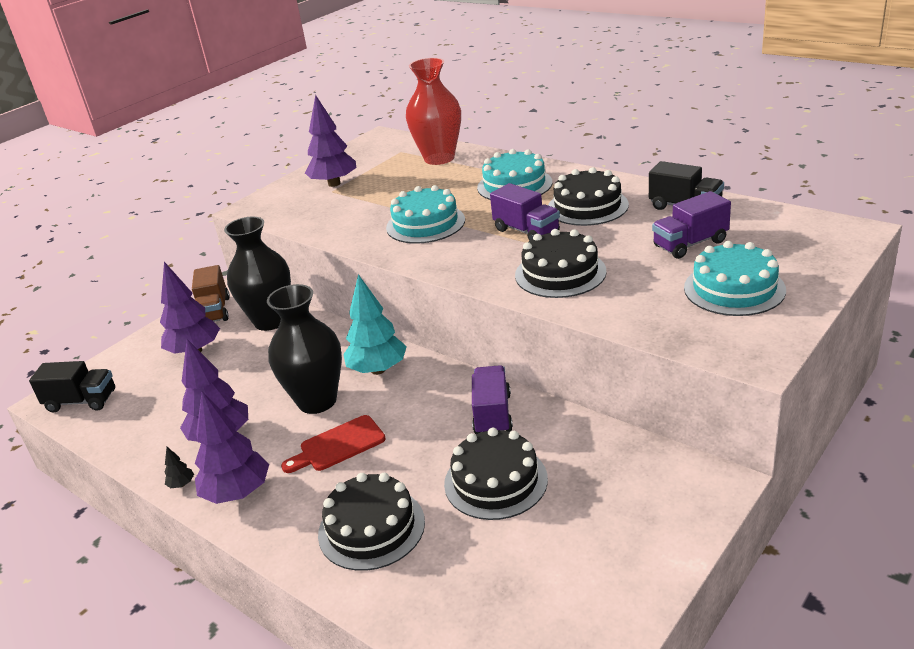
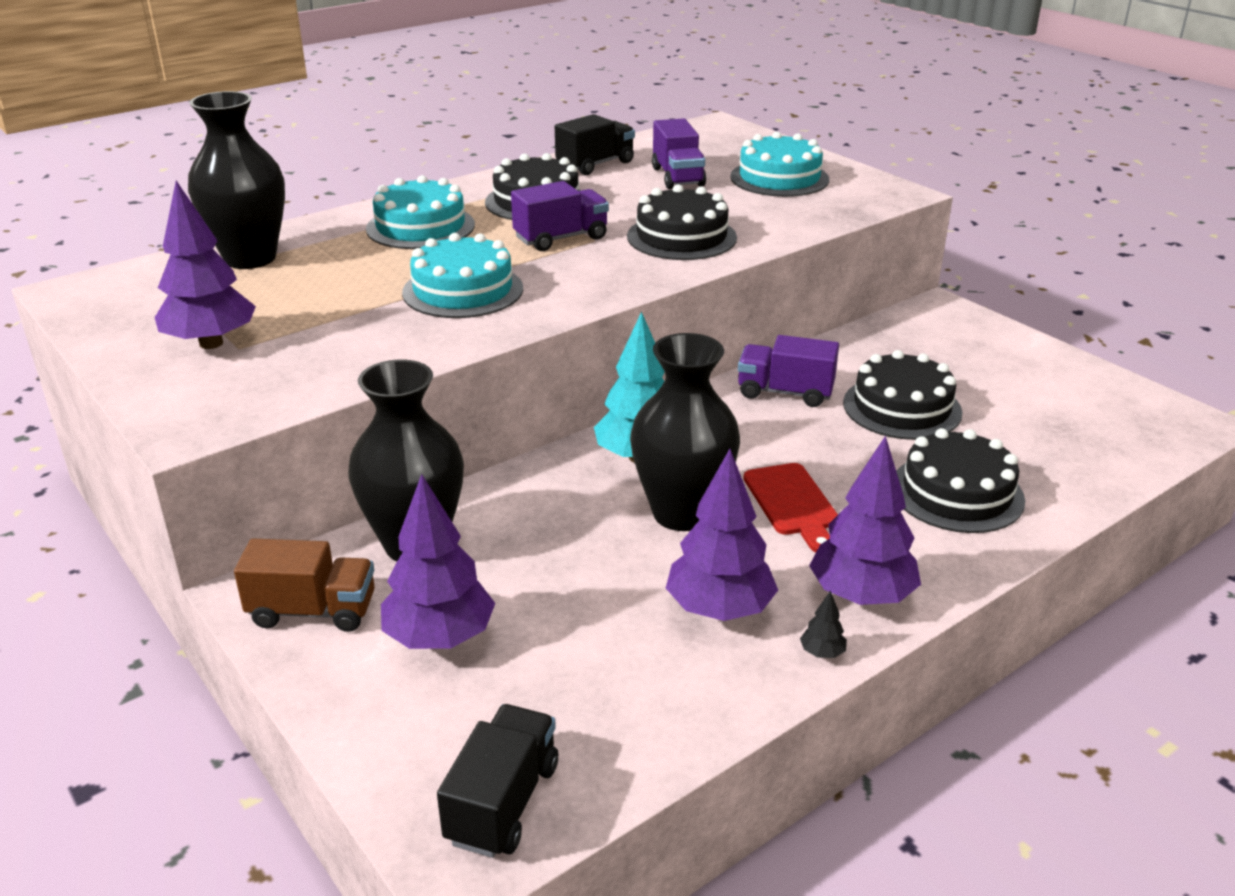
camera: 80 degrees left, 0 degrees up
red vase [406,58,461,165] -> black vase [188,91,285,269]

